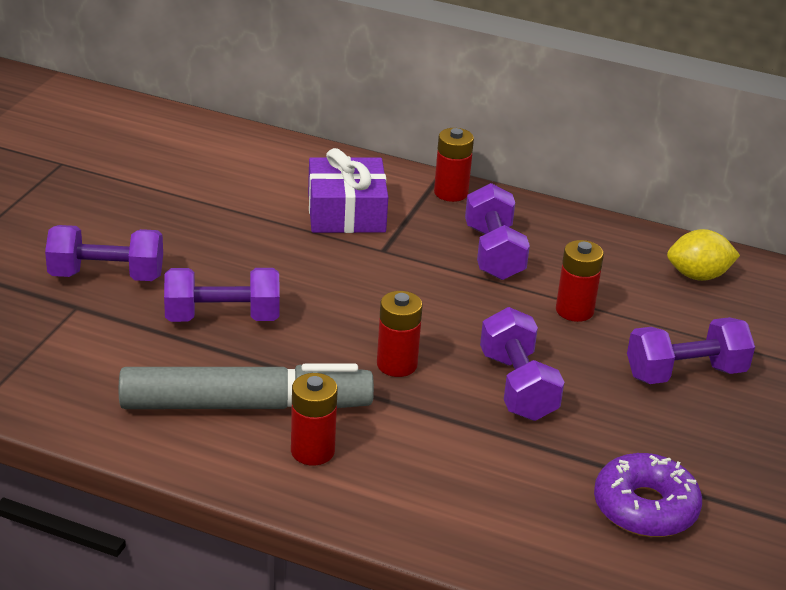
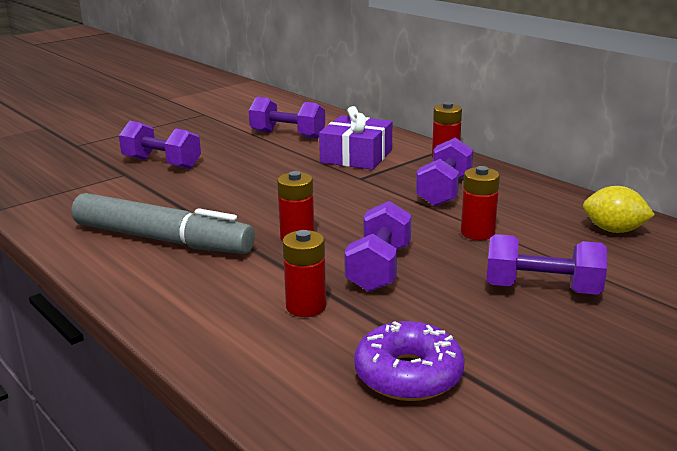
camera: 30 degrees right, 10 degrees down
purple dumbbell [164,268,280,322] -> purple dumbbell moved to [249,97,325,139]
red battery [291,373,338,466] -> red battery moved to [283,230,326,317]

